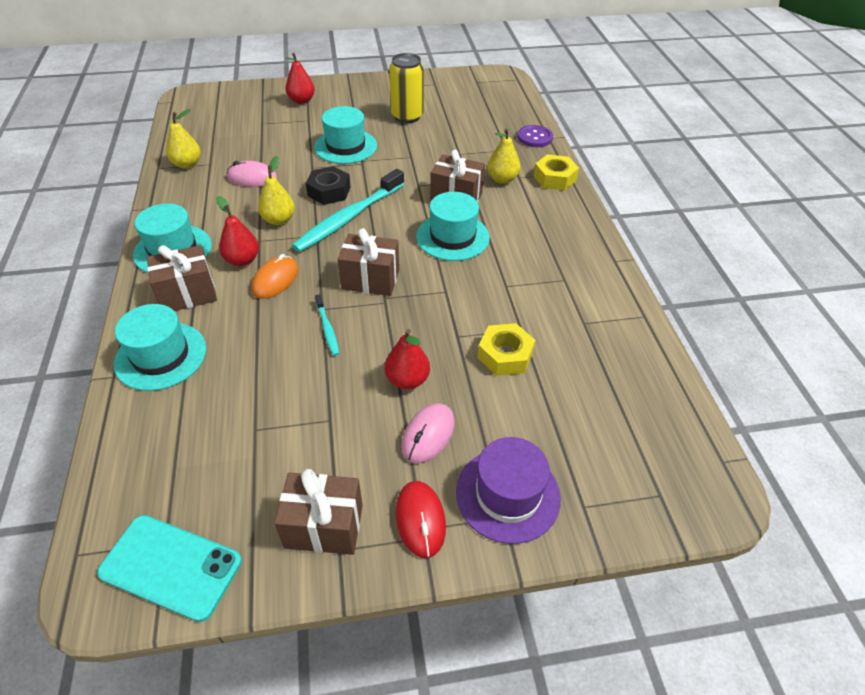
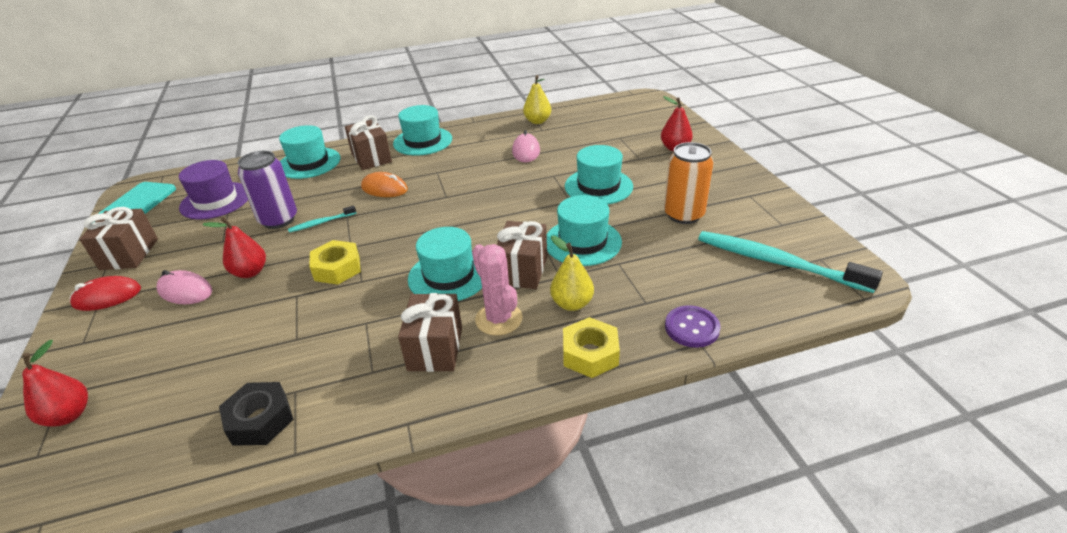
camera: 85 degrees right, 10 degrees down
red pear [216,196,259,266] -> red pear moved to [22,340,88,427]
yellow pear [258,156,295,225] -> none
turquoise toothbrush [292,169,404,252] -> turquoise toothbrush moved to [698,231,883,293]
black nut [306,166,350,205] -> black nut moved to [219,382,294,446]
brown gift [338,228,399,296] -> brown gift moved to [398,293,462,372]
yellow can [389,53,424,123] -> orange can [664,142,714,224]
purple hat [456,437,561,544] -> purple hat moved to [179,160,248,219]
yellow nut [478,323,536,376] -> yellow nut moved to [309,240,361,285]
none -> purple can [238,151,297,229]
none -> pink cactus [472,244,523,336]
none -> turquoise hat [547,195,622,266]

